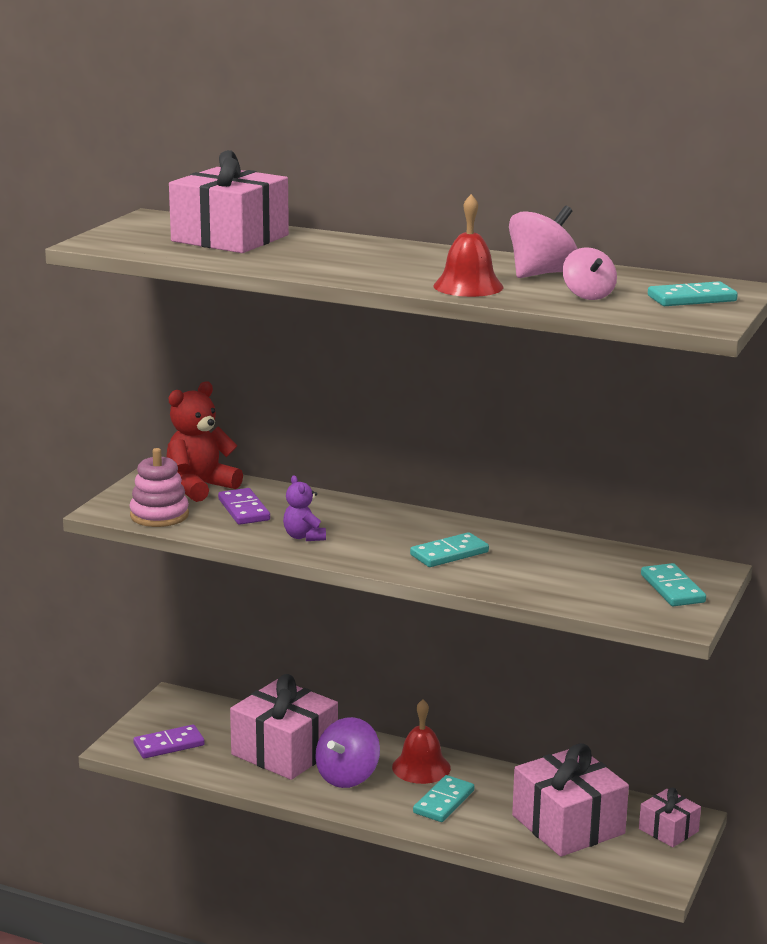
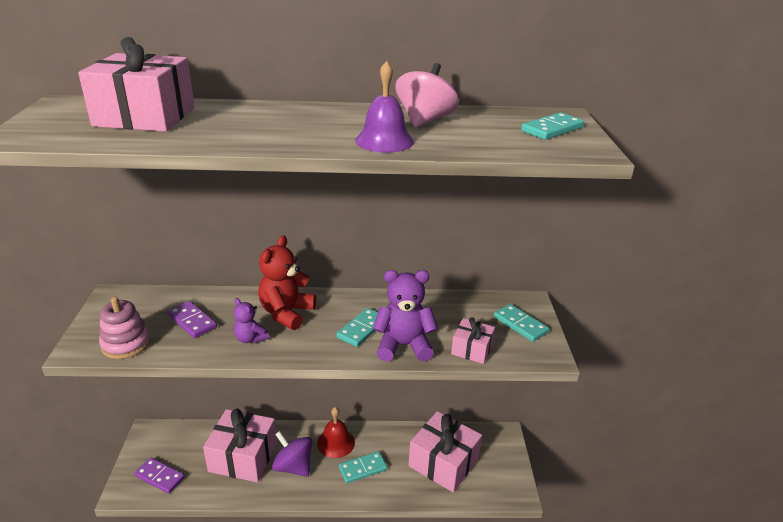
camera: 25 degrees left, 10 degrees up
purple domino [133,725,205,759] -> purple domino turned 75 degrees clockwise [134,458,185,494]
red teddy bear [166,381,243,502] -> red teddy bear moved to [258,235,316,330]
purple spinning top [315,717,380,788] -> purple spinning top turned 120 degrees clockwise [272,431,313,477]
turquoise domino [413,775,474,822] -> turquoise domino turned 60 degrees clockwise [339,451,387,484]
red bell [433,194,503,297] -> purple bell [355,61,414,153]
pink spinning top [563,247,617,300] -> none
pink gift [639,787,701,847] -> pink gift moved to [451,317,495,364]
none -> purple teddy bear [373,270,438,362]

